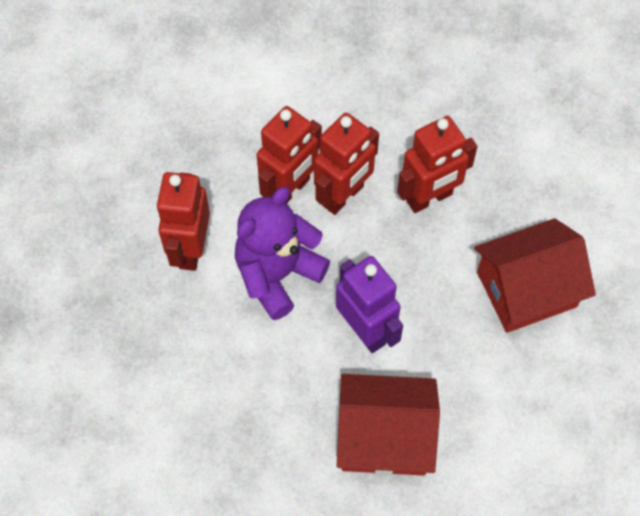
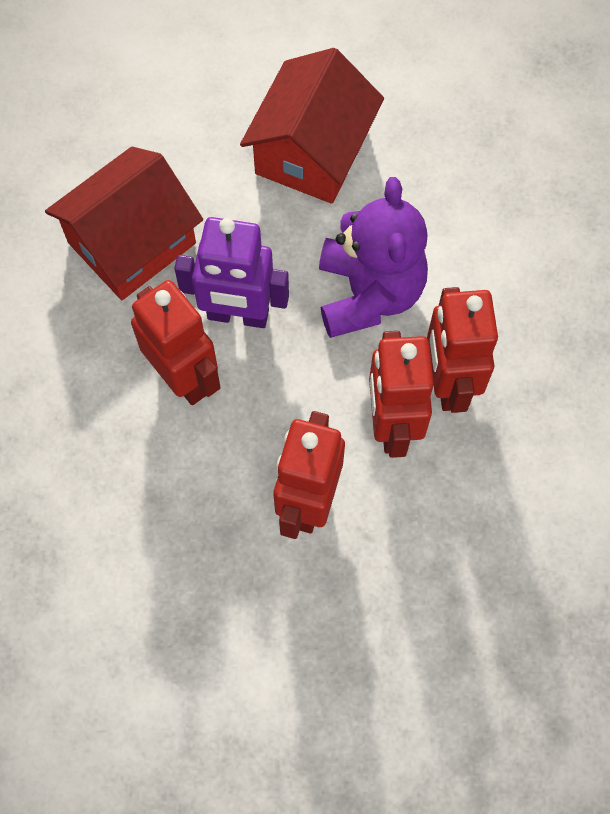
camera: 135 degrees right, 5 degrees up
red robot [156,172,210,271] -> red robot moved to [131,280,221,405]
red house [474,218,596,333] -> red house moved to [240,48,384,204]

